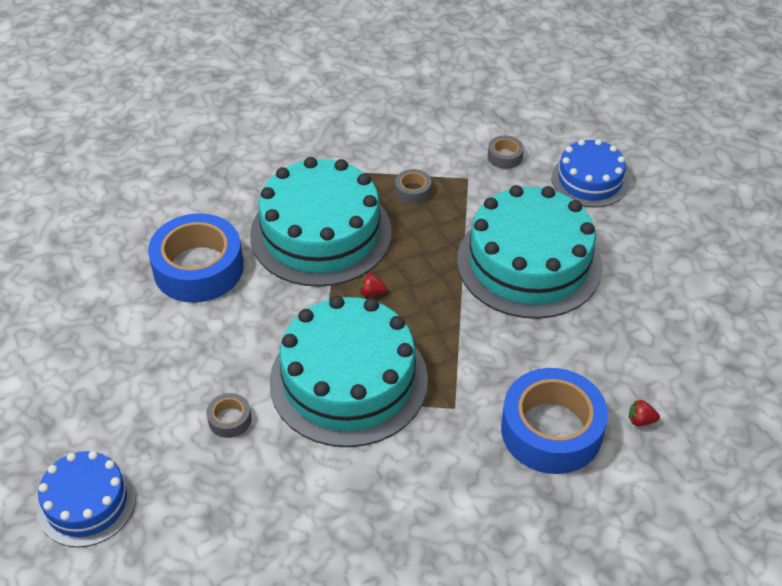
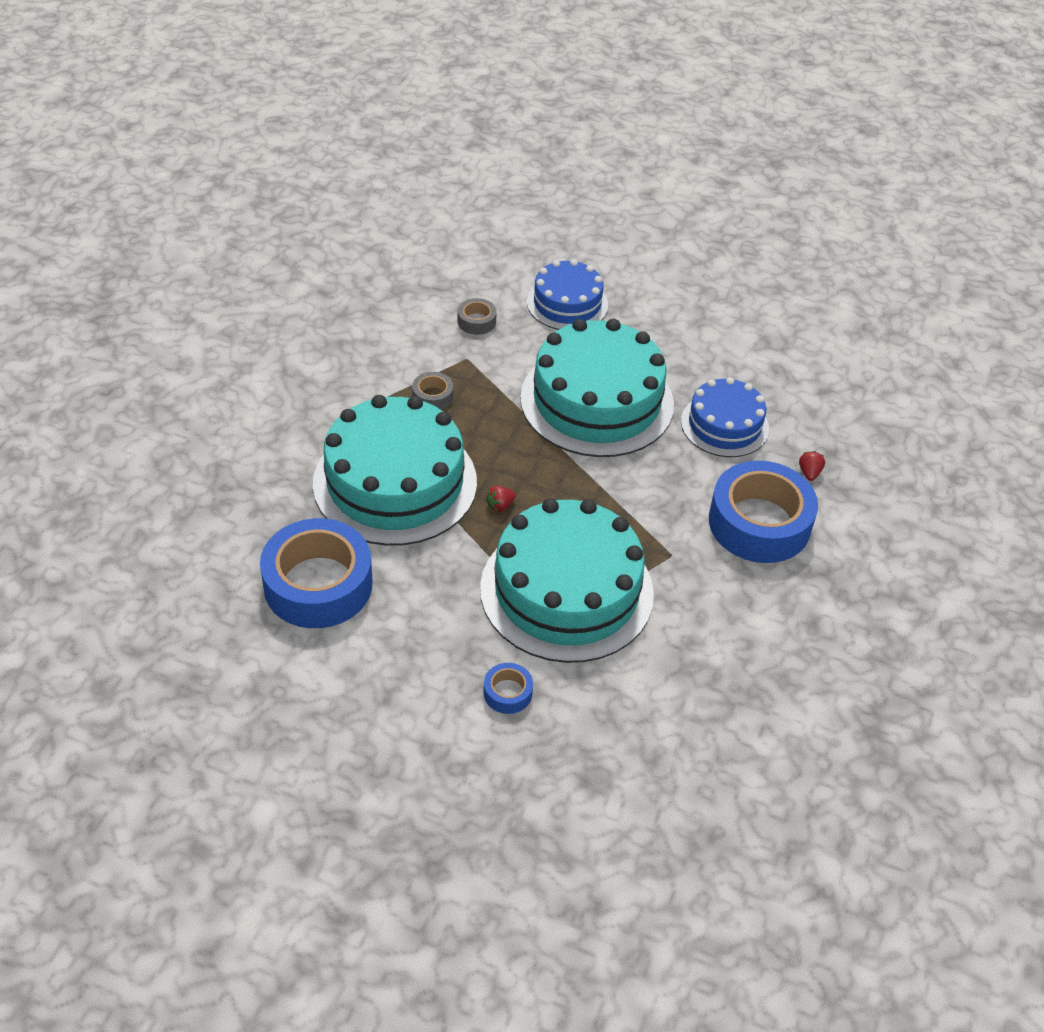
camera: 45 degrees left, 0 degrees up
blue cake [36,451,136,547] -> blue cake moved to [681,377,769,457]
grey tape [207,393,252,438] -> blue tape [484,663,533,714]
red strawberry [629,400,660,426] -> red strawberry turned 135 degrees clockwise [799,451,825,481]

